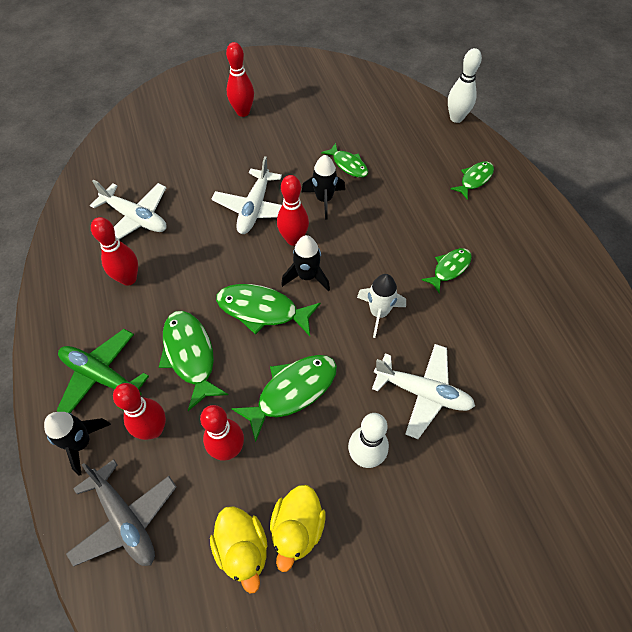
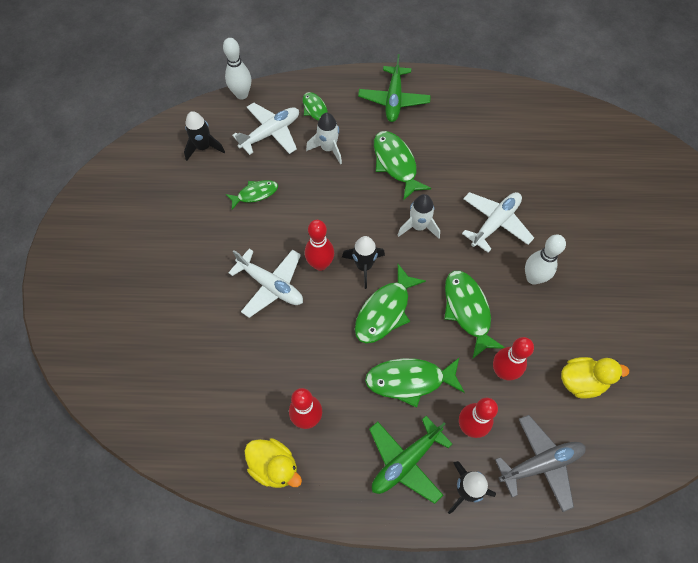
camera: 70 degrees left, 5 degrees up
white plane [90,180,167,239] -> white plane moved to [232,103,299,155]
red bowling pin [226,42,254,117] -> none
yellow duck [270,485,326,572] -> yellow duck moved to [245,438,302,488]
black rocket [302,155,345,220] -> black rocket moved to [184,111,225,161]
green fish [421,248,472,293] -> green fish [374,131,431,201], size x1.62
none -> white rocket [306,113,342,164]
none -> green plane [358,54,431,122]

